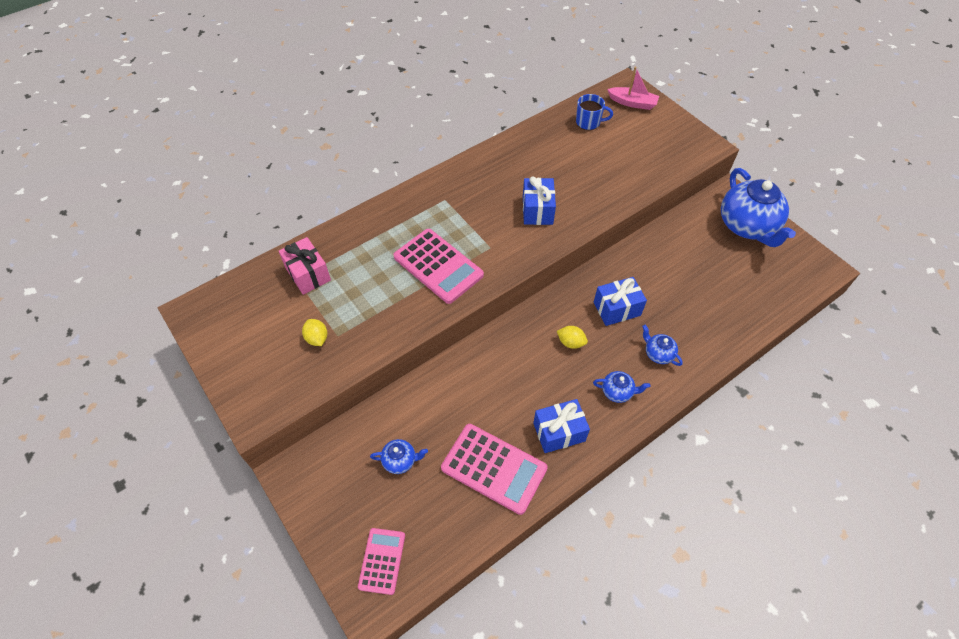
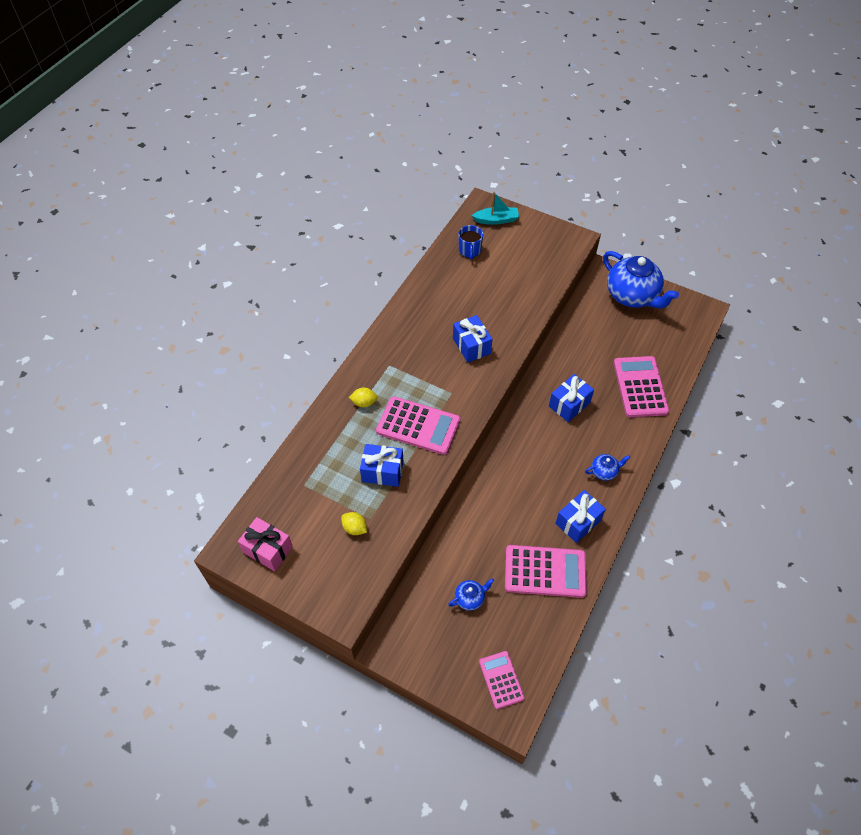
camera: 25 degrees left, 0 degrees up
pink gift [279,237,331,295] -> pink gift moved to [238,517,293,571]
yellow lemon [557,326,588,349] -> yellow lemon moved to [349,387,378,407]
blue mug [576,94,613,130] -> blue mug turned 105 degrees clockwise [458,225,483,260]
pink boat [607,66,659,110] -> turquoise boat [472,191,519,225]
blue teapot [642,325,683,366] -> none
none -> blue gift [360,444,403,487]
none -> pink calculator [614,356,669,417]

